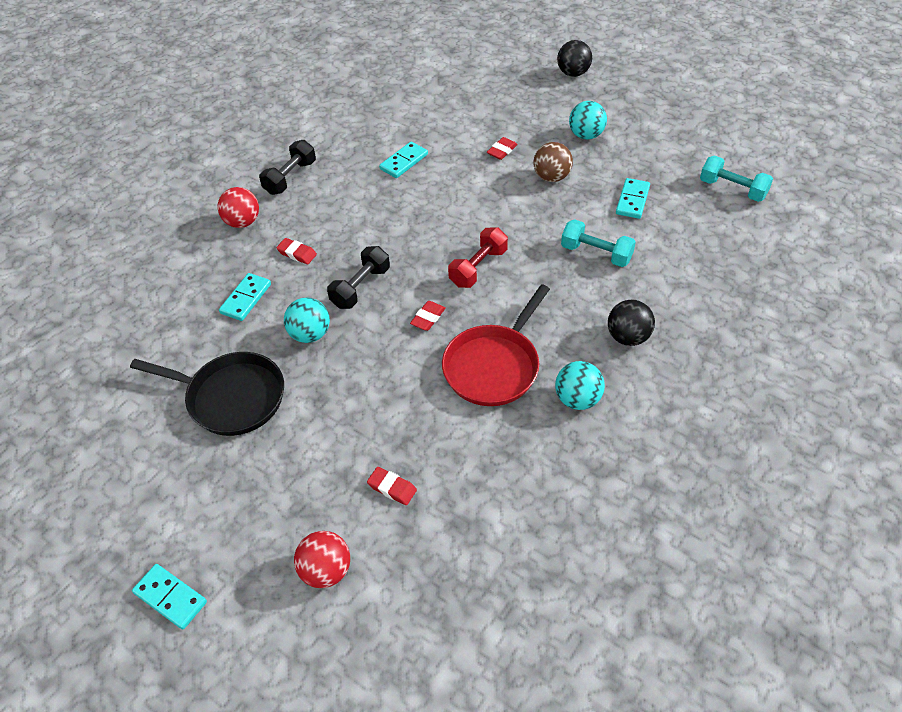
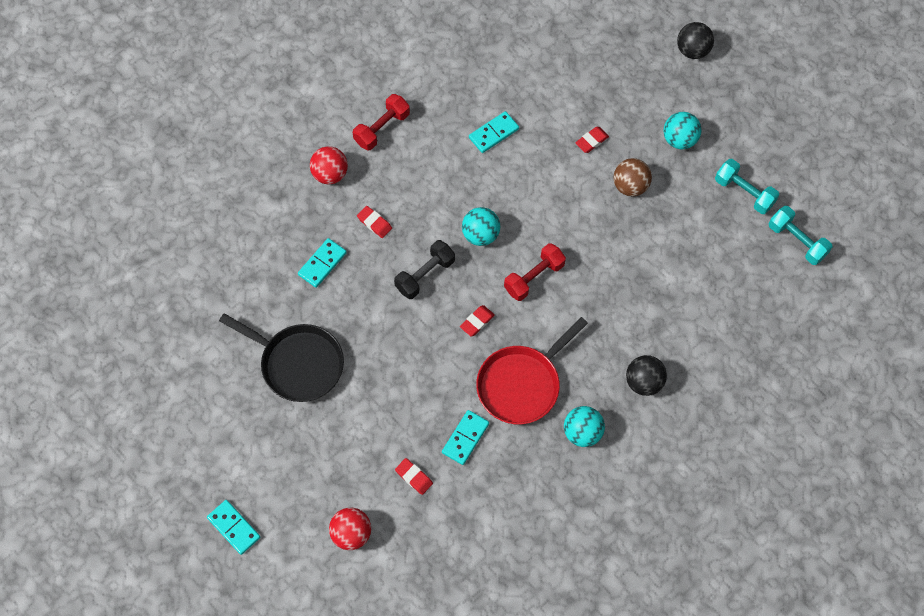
camera: 10 degrees right, 15 degrees up
black dumbbell [259,140,316,195] -> red dumbbell [353,94,410,150]
turquoise ball [284,298,330,343] -> turquoise ball moved to [462,207,501,246]
turquoise dumbbell [561,219,636,267] -> turquoise dumbbell moved to [715,159,779,214]
turquoise domino [616,178,650,219] -> turquoise domino moved to [442,410,489,465]

